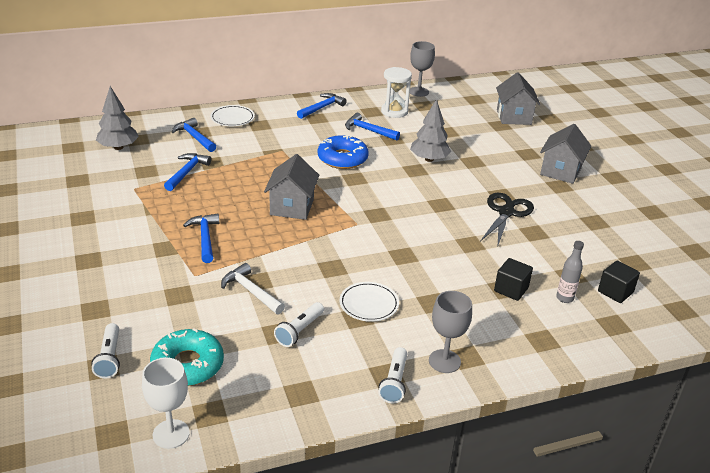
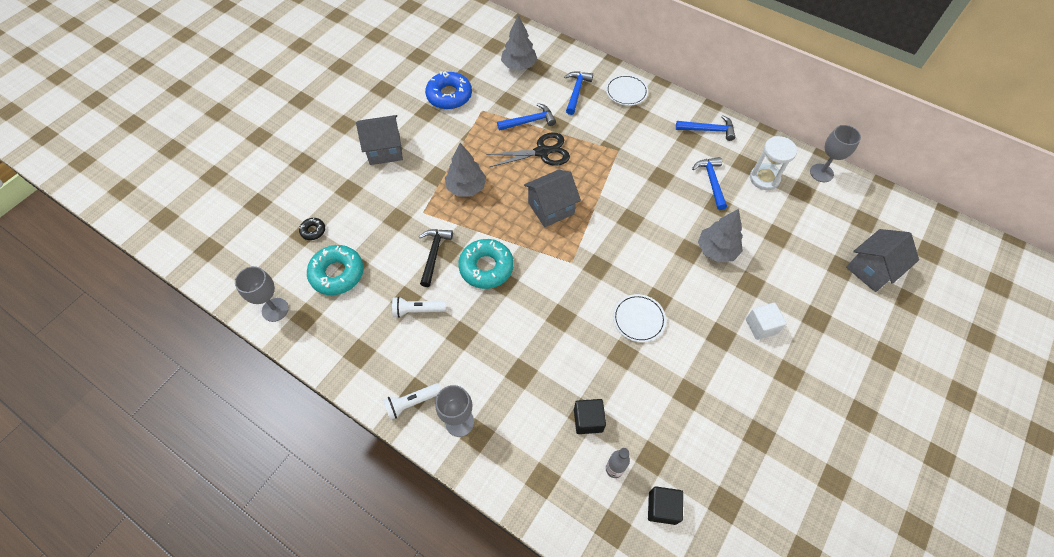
camera: 55 degrees right, 25 degrees up
white flashlight [91,323,120,378] -> black donut [299,218,325,240]
white goblet [142,358,190,449] -> grey goblet [235,266,289,322]
blue hammer [183,213,219,263] -> grey tree [445,143,486,197]
white hammer [221,263,285,314] -> black hammer [419,229,453,287]
blue donut [318,135,369,169] -> blue donut moved to [425,71,472,109]
white plate [340,282,399,322] -> white plate moved to [613,294,666,342]
black scissors [480,193,534,245] -> black scissors moved to [486,132,570,167]
grey house [540,124,591,184] -> grey house moved to [356,115,403,165]
none -> turquoise donut [458,239,514,289]
none -> white cube [746,303,787,340]

